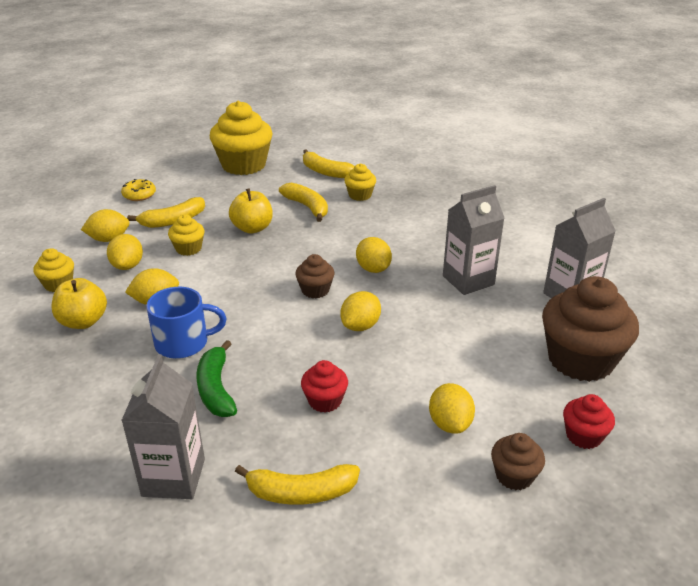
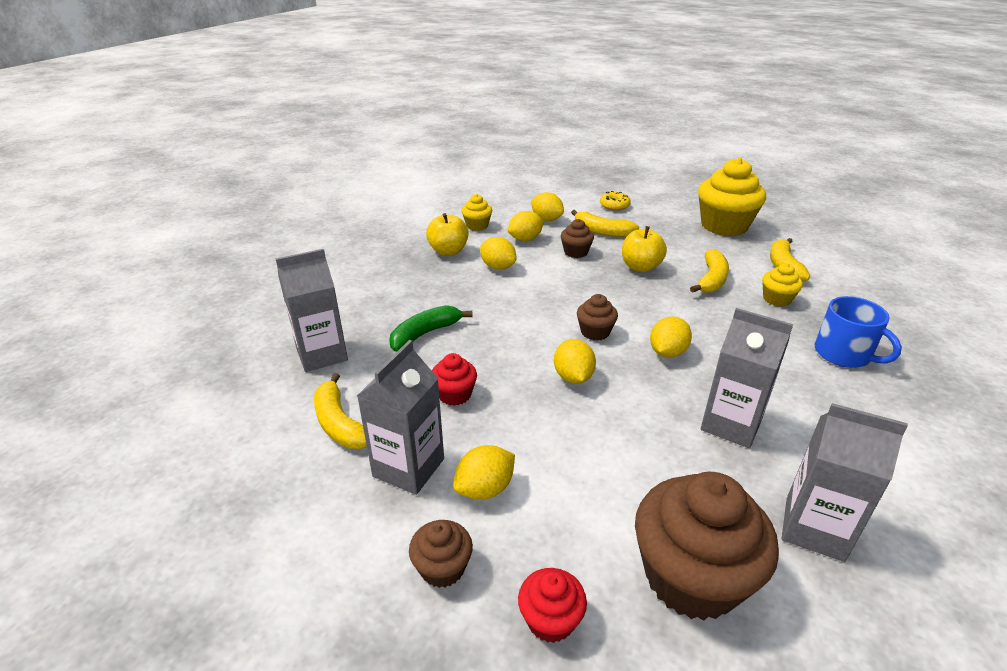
camera: 60 degrees right, 0 degrees up
blue mug [146,287,226,359] -> blue mug moved to [815,296,902,368]
yellow cupcake [168,214,205,256] -> brown cupcake [560,219,594,258]
yellow lemon [340,291,381,331] -> yellow lemon turned 75 degrees clockwise [554,339,596,384]
none -> grey carton [357,340,444,495]

